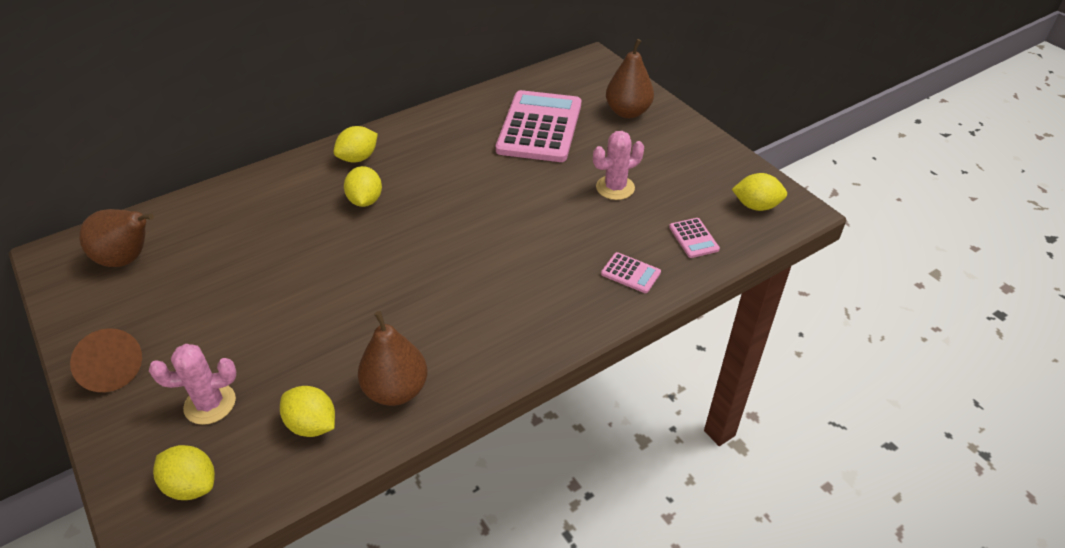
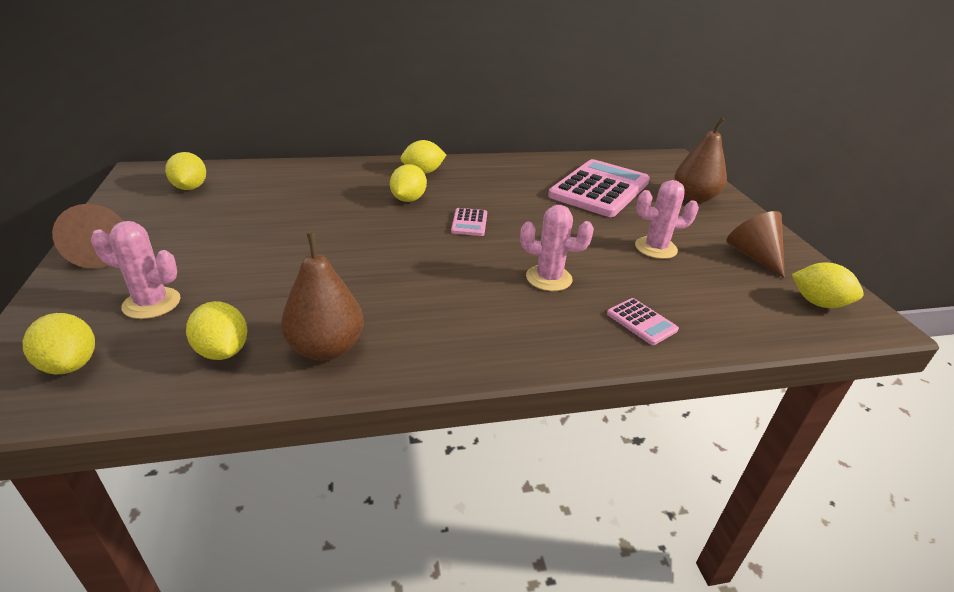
camera: 20 degrees right, 10 degrees down
brown pear [79,209,154,267] -> yellow lemon [165,152,206,190]
pink calculator [669,218,720,258] -> pink calculator moved to [451,208,487,236]
none -> pink cactus [520,205,594,291]
none -> brown cone [727,211,785,278]

